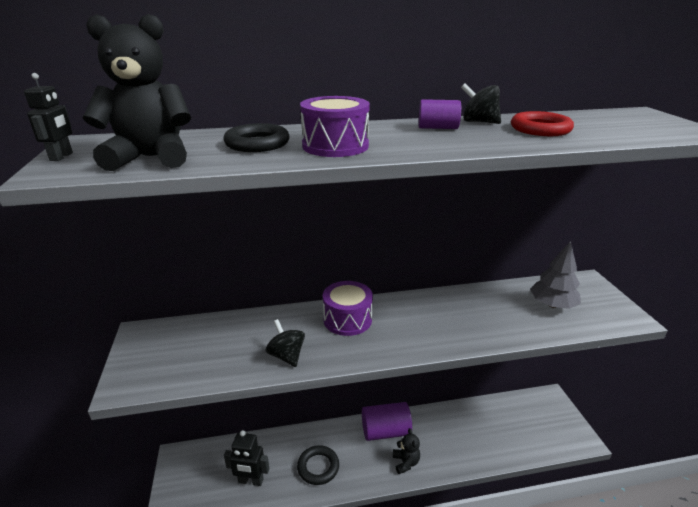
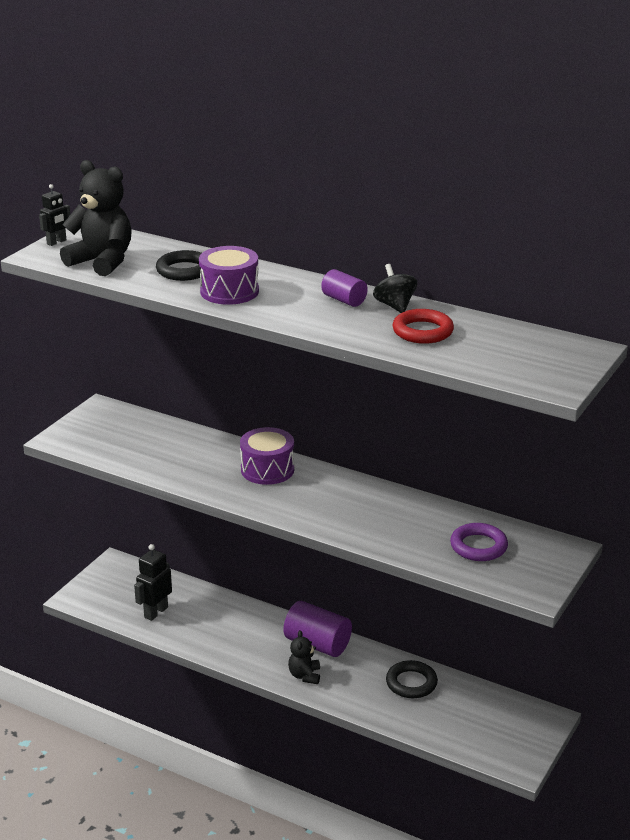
camera: 40 degrees right, 0 degrees up
black robot [224,430,269,486] -> black robot turned 75 degrees clockwise [134,544,172,621]
black spinning top [266,319,305,367] -> none
black ring [297,445,339,485] -> black ring moved to [386,660,438,698]
black teddy bear [393,428,420,474] -> black teddy bear turned 150 degrees clockwise [288,630,320,684]
grey tree [530,241,581,309] -> purple ring [450,523,508,561]

